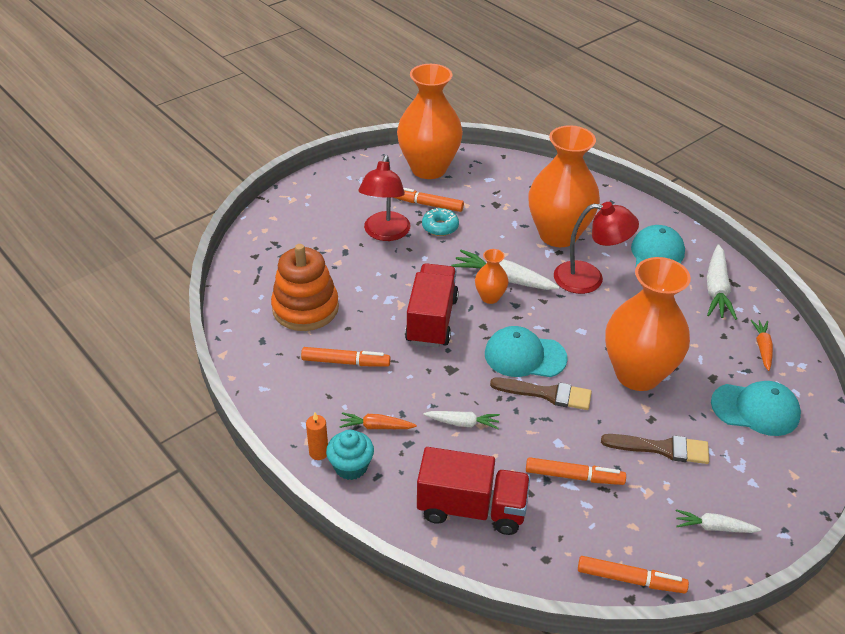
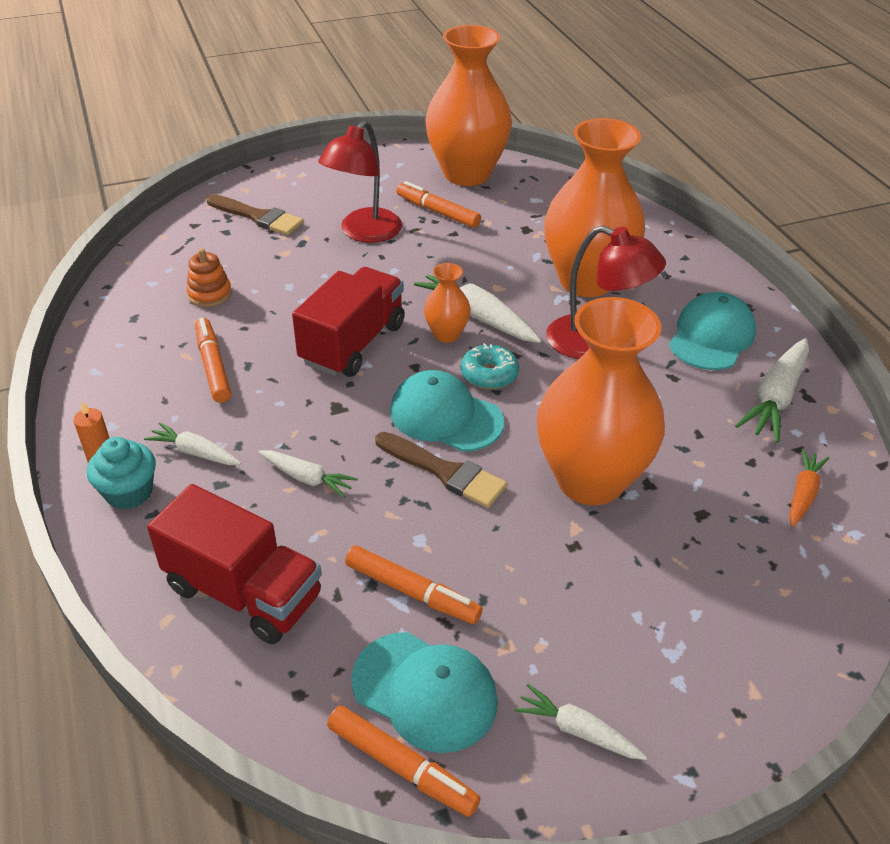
camera: 20 degrees right, 0 degrees up
orange stacking toy [271,244,339,331] -> orange stacking toy [186,248,232,307], size x0.50
orange marker [301,347,391,367] -> orange marker turned 135 degrees counterclockwise [195,318,231,403]
orange carrot [339,412,417,429] -> white carrot [144,422,241,465]
turquoise donut [422,208,459,236] -> turquoise donut moved to [461,343,519,389]
brown brush [601,434,709,464] -> brown brush moved to [206,194,303,235]
turquoise cap [711,381,801,436] -> turquoise cap moved to [351,632,498,753]

